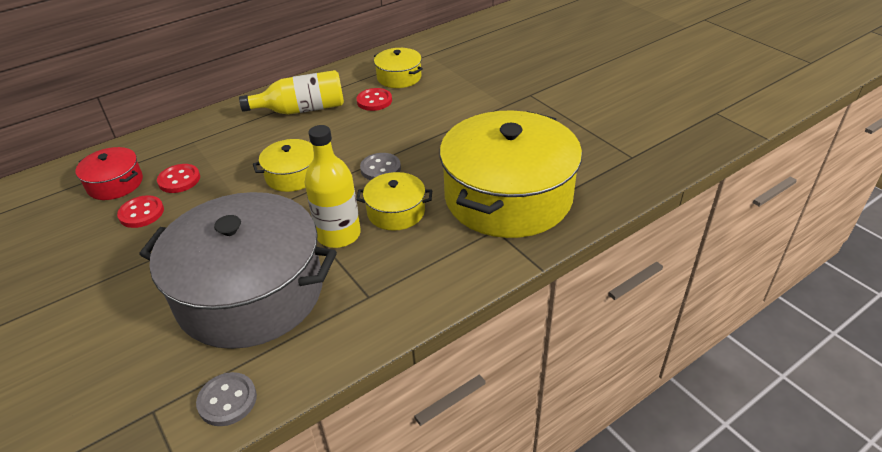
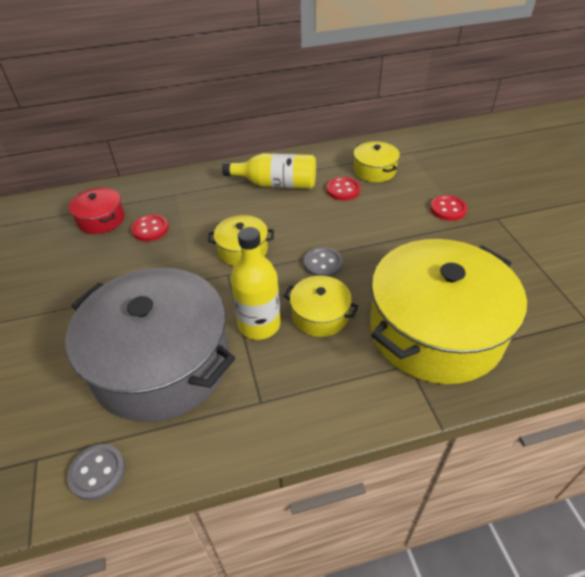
camera: 20 degrees right, 5 degrees up
red button [117,195,164,228] -> red button moved to [430,195,467,221]

